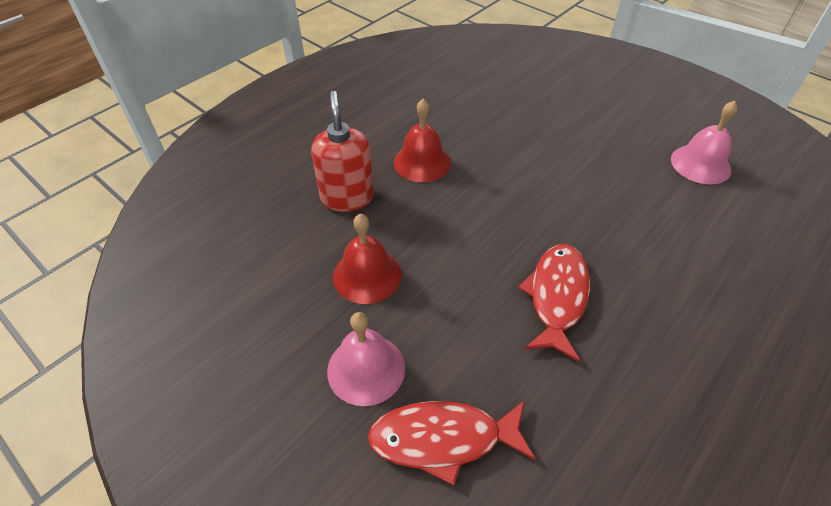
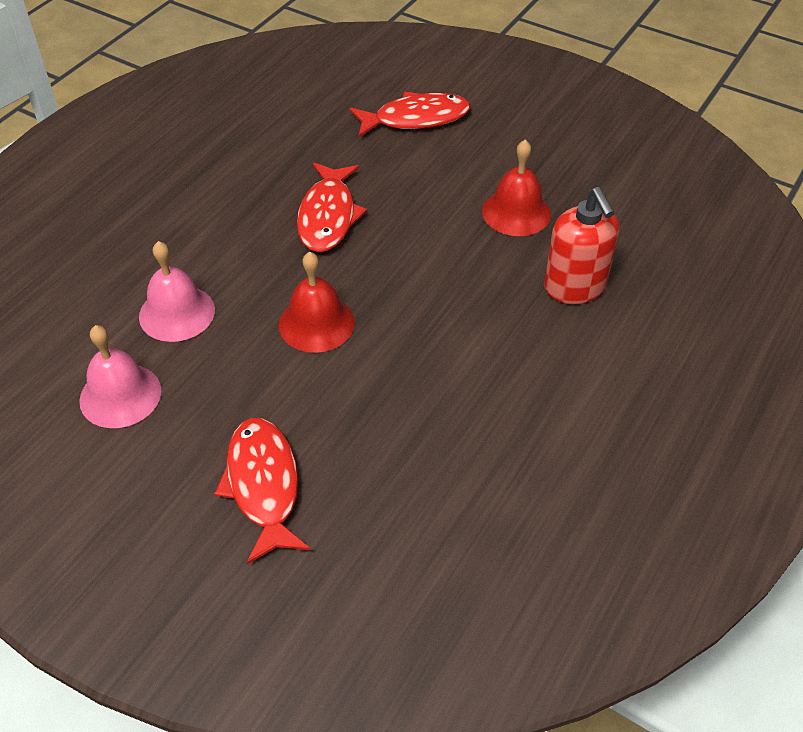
camera: 170 degrees right, 0 degrees up
pink bell [327,312,405,406] -> pink bell moved to [139,241,215,342]
red bell [394,99,451,182] -> red bell moved to [279,252,355,353]
none -> red fish [214,418,311,564]

